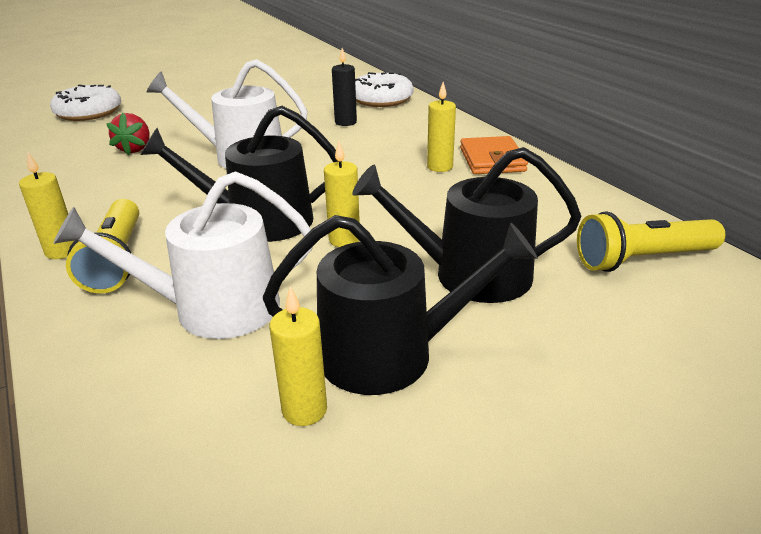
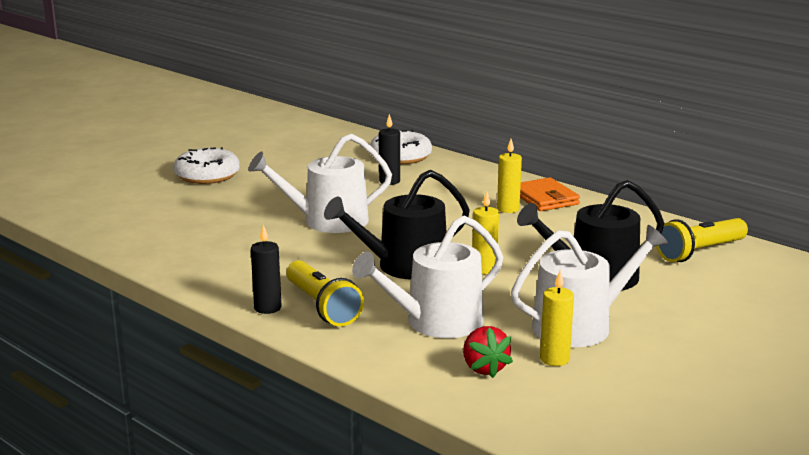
camera: 20 degrees left, 10 degrees down
yellow candle [19,151,75,259] -> black candle [251,224,282,314]
white donut [50,84,121,121] -> white donut moved to [174,147,240,184]
red strawberry [106,113,149,155] -> red strawberry moved to [463,326,513,378]
black watering can [263,215,538,395] -> white watering can [511,225,668,347]

